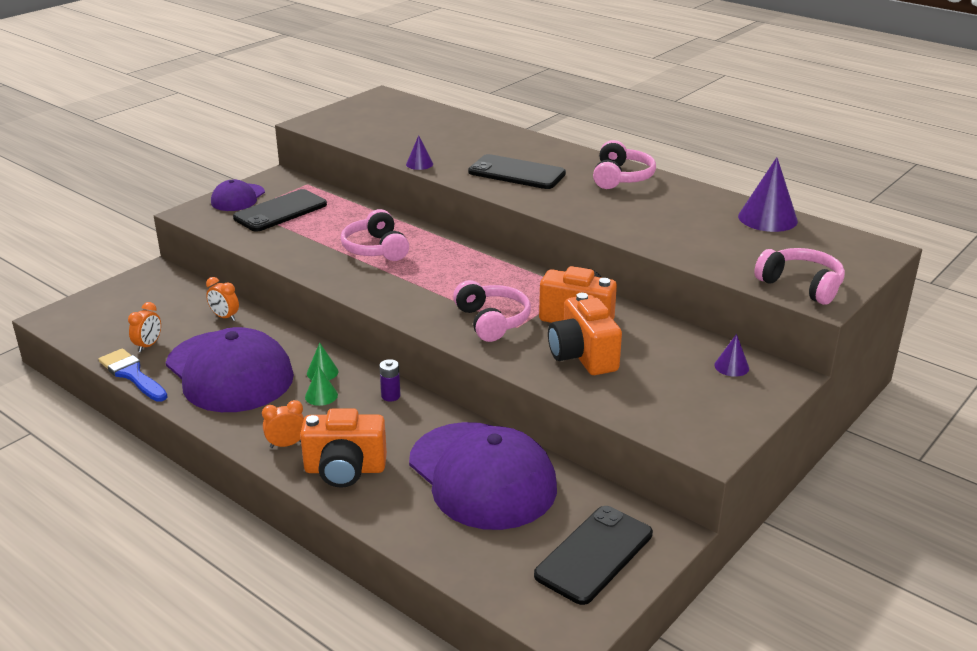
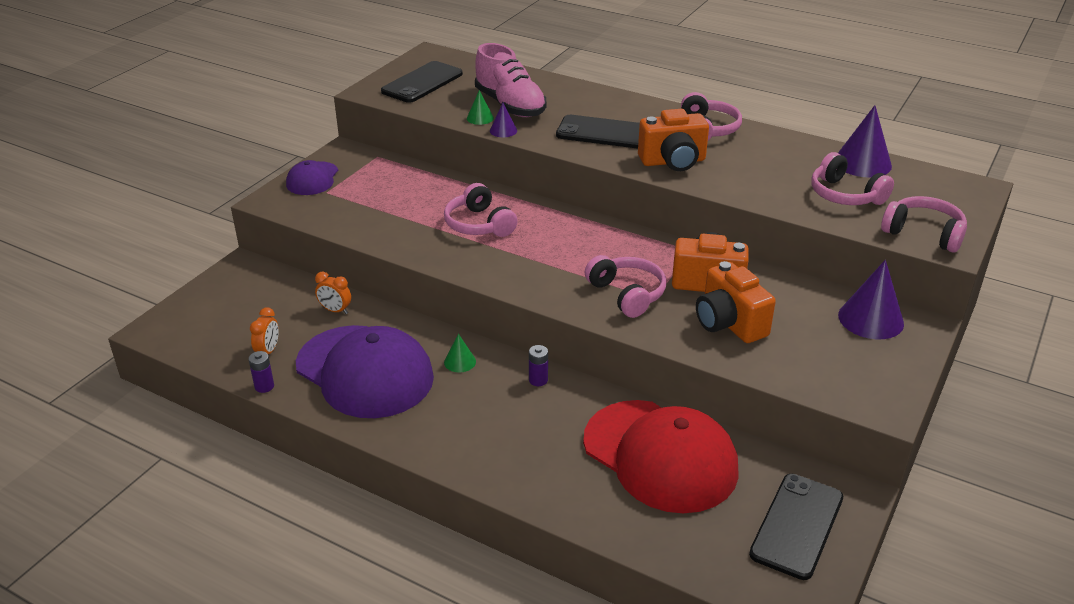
camera: 10 degrees left, 5 degrees up
blue brush [98,348,167,402] -> purple battery [248,351,274,393]
black phone [233,189,327,232] -> black phone moved to [381,61,463,103]
orange clock [262,400,304,448] -> none
orange camera [300,408,387,488] -> orange camera moved to [638,109,709,171]
green cone [305,365,338,406] -> green cone moved to [467,90,494,125]
purple cap [409,422,557,530] -> red cap [583,400,739,513]
purple cone [714,334,749,377] -> purple cone [838,260,904,339], size x1.93
none -> pink shoe [475,43,546,117]
none -> pink headphones [811,152,894,205]

